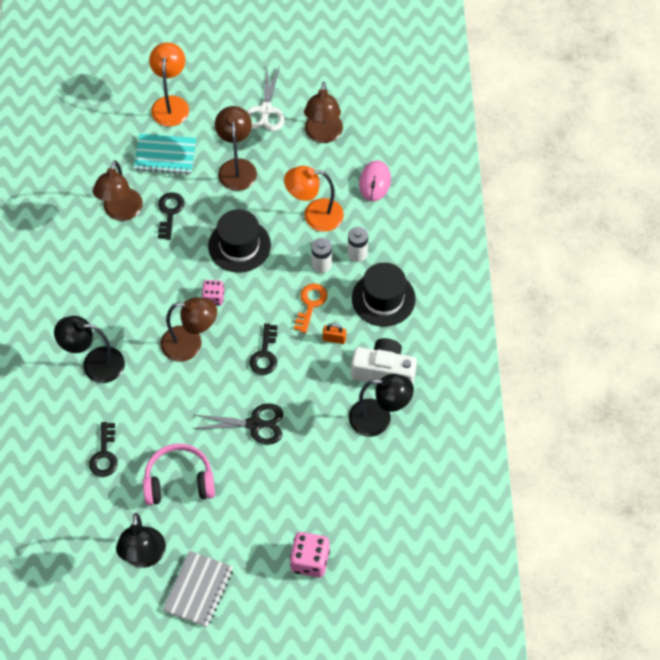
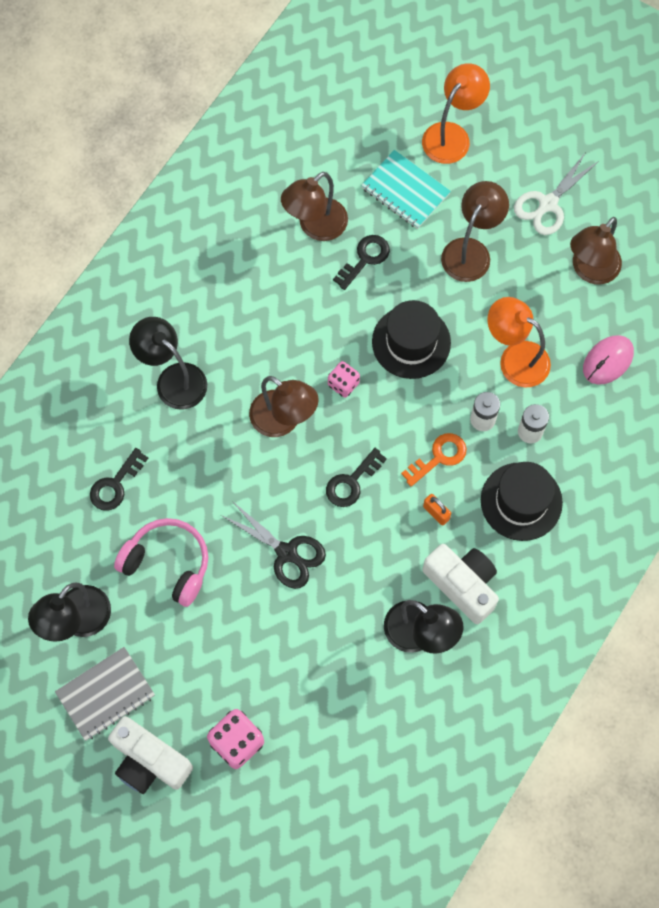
camera: 35 degrees right, 10 degrees up
none -> white camera [108,716,193,794]

